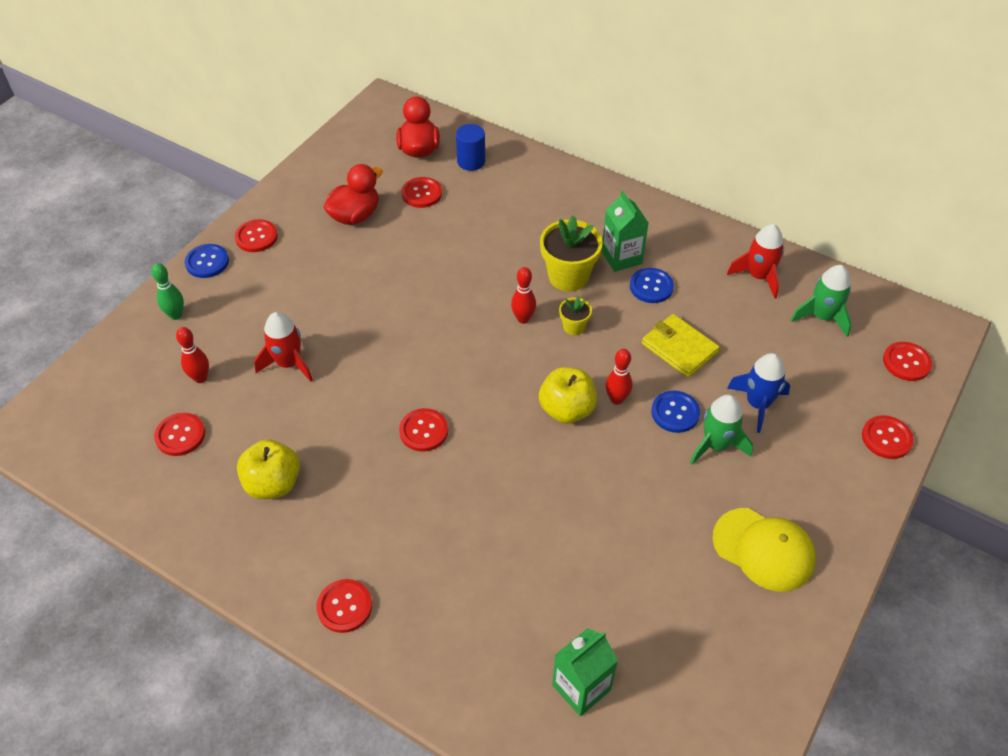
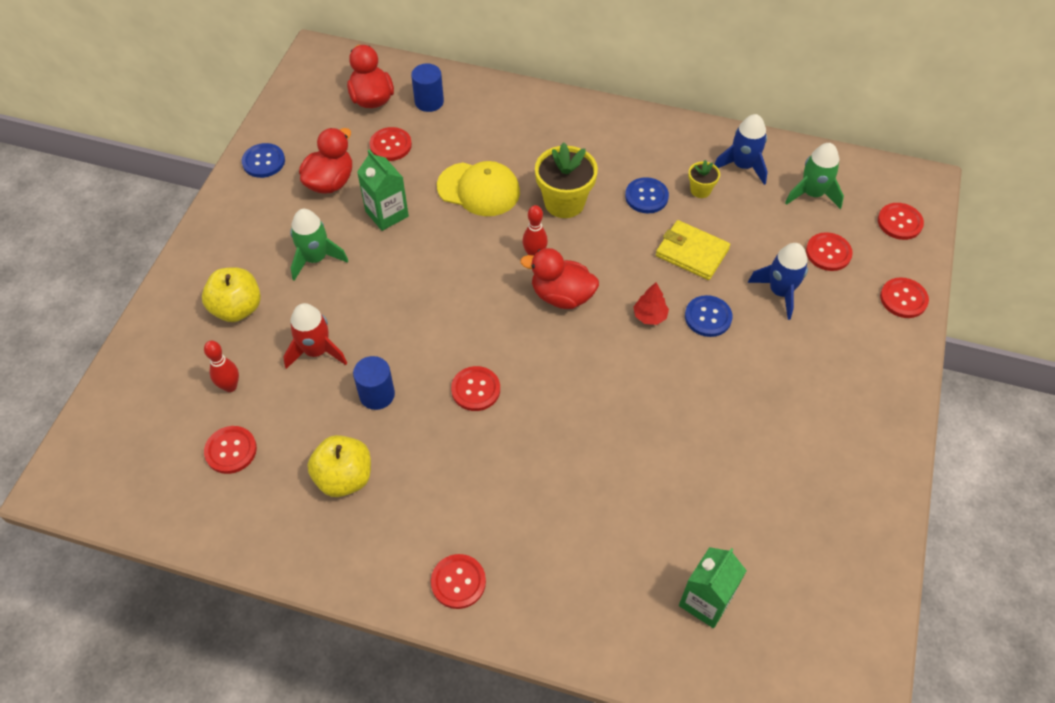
camera: 15 degrees left, 5 degrees up
green bowling pin [151,263,184,320] -> none
blue button [185,244,229,278] -> blue button moved to [242,143,285,178]
red button [235,219,278,252] -> red button moved to [806,232,853,271]
yellow apple [539,367,597,424] -> yellow apple moved to [202,267,261,322]
yellow flower pot [559,296,592,335] -> yellow flower pot moved to [688,160,720,198]
green carton [601,191,648,272] -> green carton moved to [357,150,409,231]
red bowling pin [606,349,632,405] -> red tree [633,282,669,325]
green rocket [690,395,753,465] -> green rocket moved to [290,209,348,281]
yellow cap [713,508,816,592] -> yellow cap moved to [437,161,520,216]
red rocket [727,224,784,299] -> blue rocket [714,114,768,185]
none -> blue cylinder [353,356,395,410]
none -> red duck [520,248,599,309]

